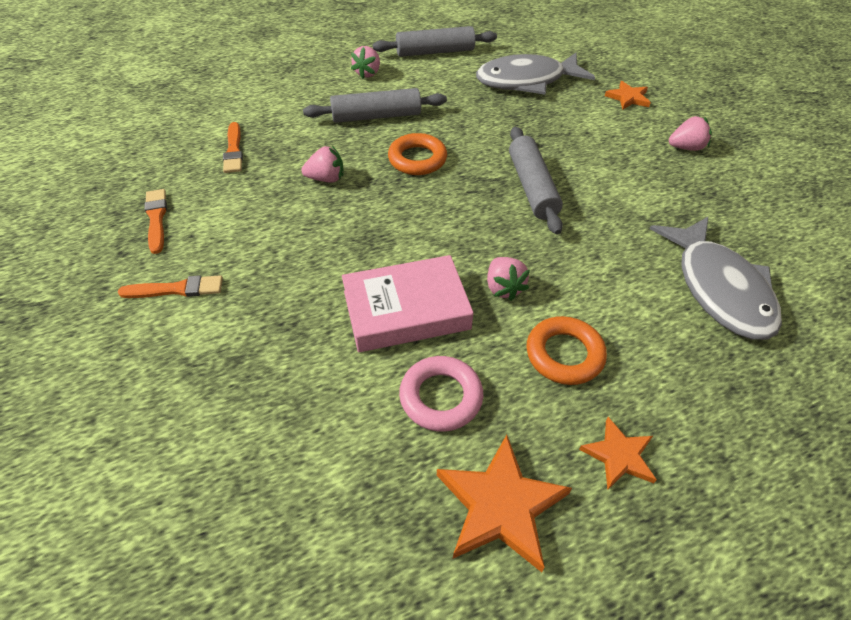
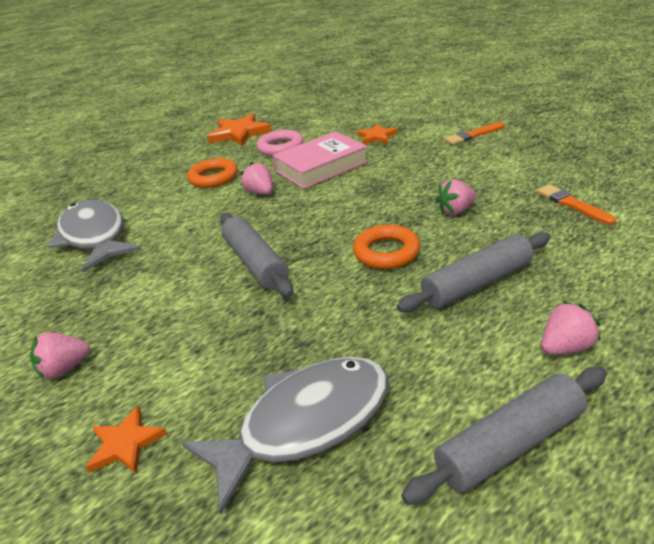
camera: 165 degrees right, 15 degrees down
orange brush [144,189,167,254] -> none
pink strawberry [351,46,380,79] -> pink strawberry turned 60 degrees clockwise [541,301,601,355]
orange star [579,417,657,489] -> orange star moved to [357,124,397,144]

